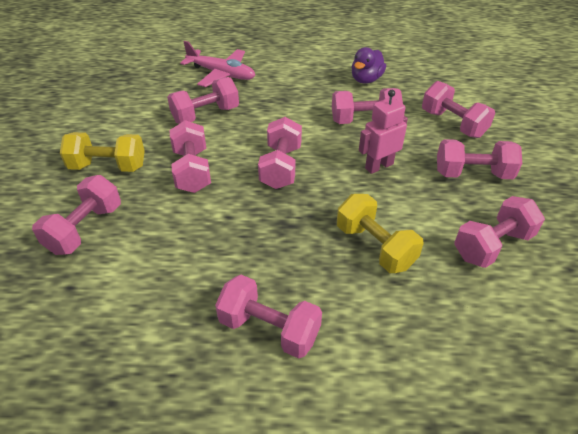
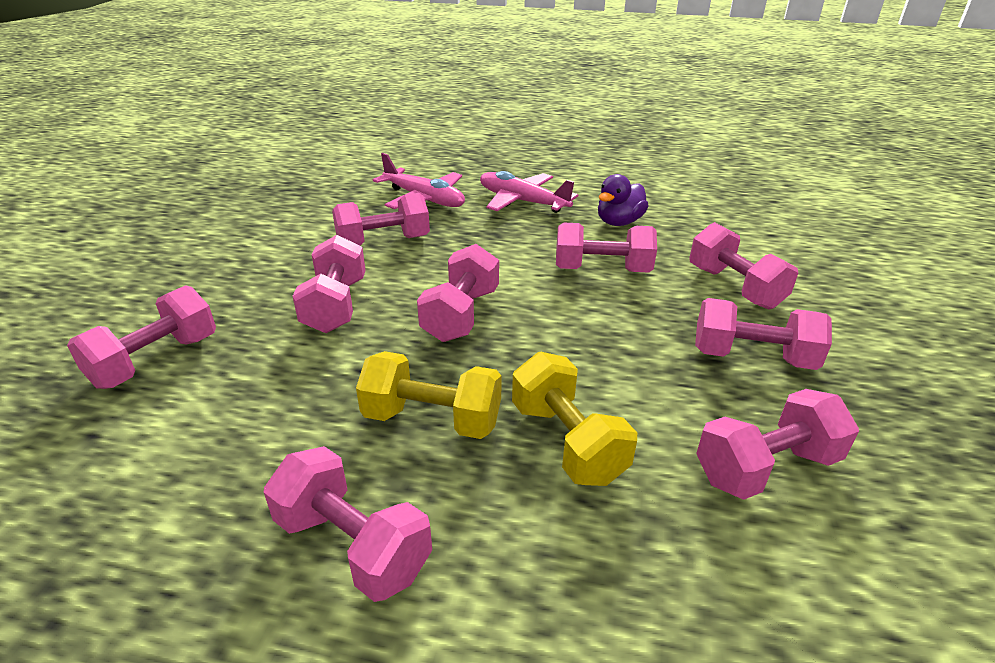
camera: 10 degrees right, 10 degrees down
yellow dumbbell [60,132,145,172] -> yellow dumbbell moved to [356,351,502,439]
pink robot [359,90,408,174] -> none
none -> pink plane [480,171,579,213]

